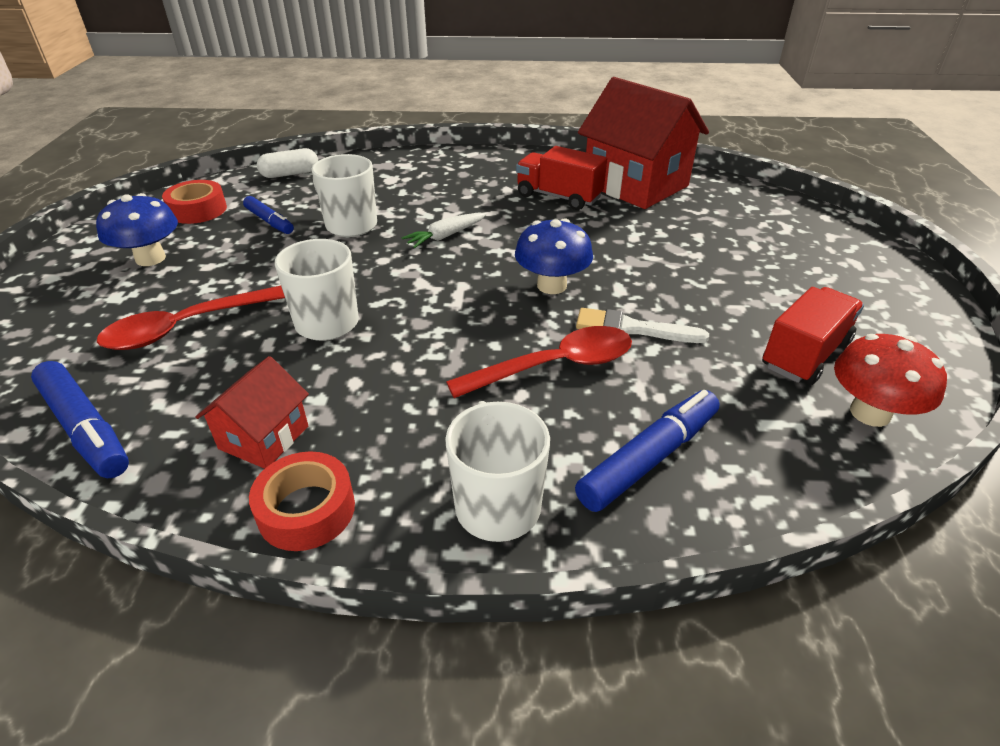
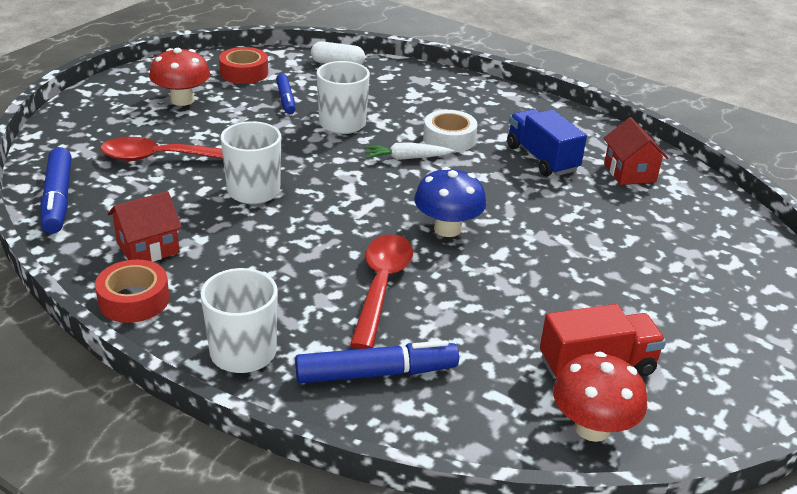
camera: 30 degrees right, 5 degrees down
blue mushroom [96,193,178,266] -> red mushroom [149,48,210,106]
red spoon [446,326,632,398] -> red spoon turned 90 degrees counterclockwise [350,234,413,349]
red truck [516,146,607,210] -> blue truck [507,109,587,176]
white brush [576,308,709,343] -> none
red house [578,77,709,209] -> red house [604,117,668,185], size x0.51
none -> white tape [423,110,478,153]

